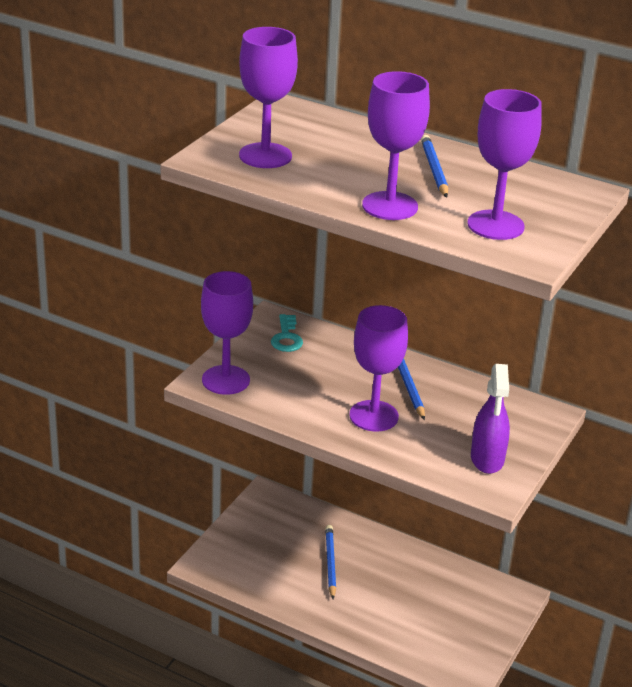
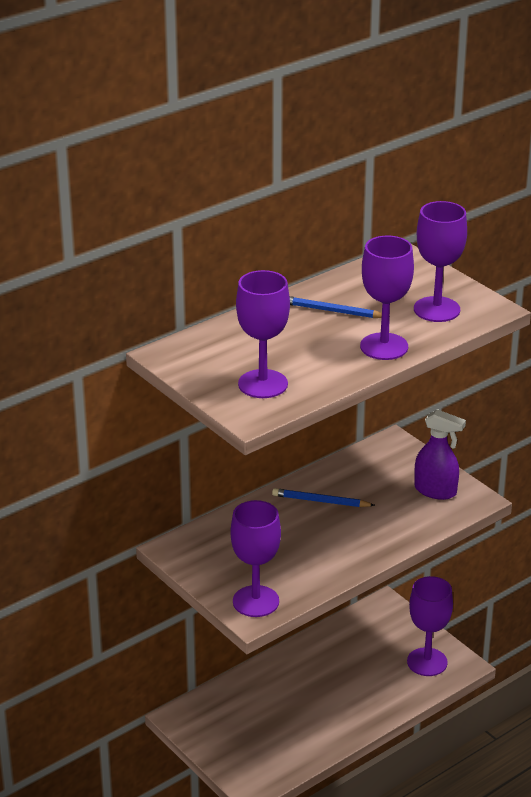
camera: 65 degrees left, 0 degrees up
turquoise key [271,314,303,352] -> none
blue pencil [325,525,336,599] -> none
purple goblet [349,305,408,432] -> purple goblet moved to [407,576,453,676]

